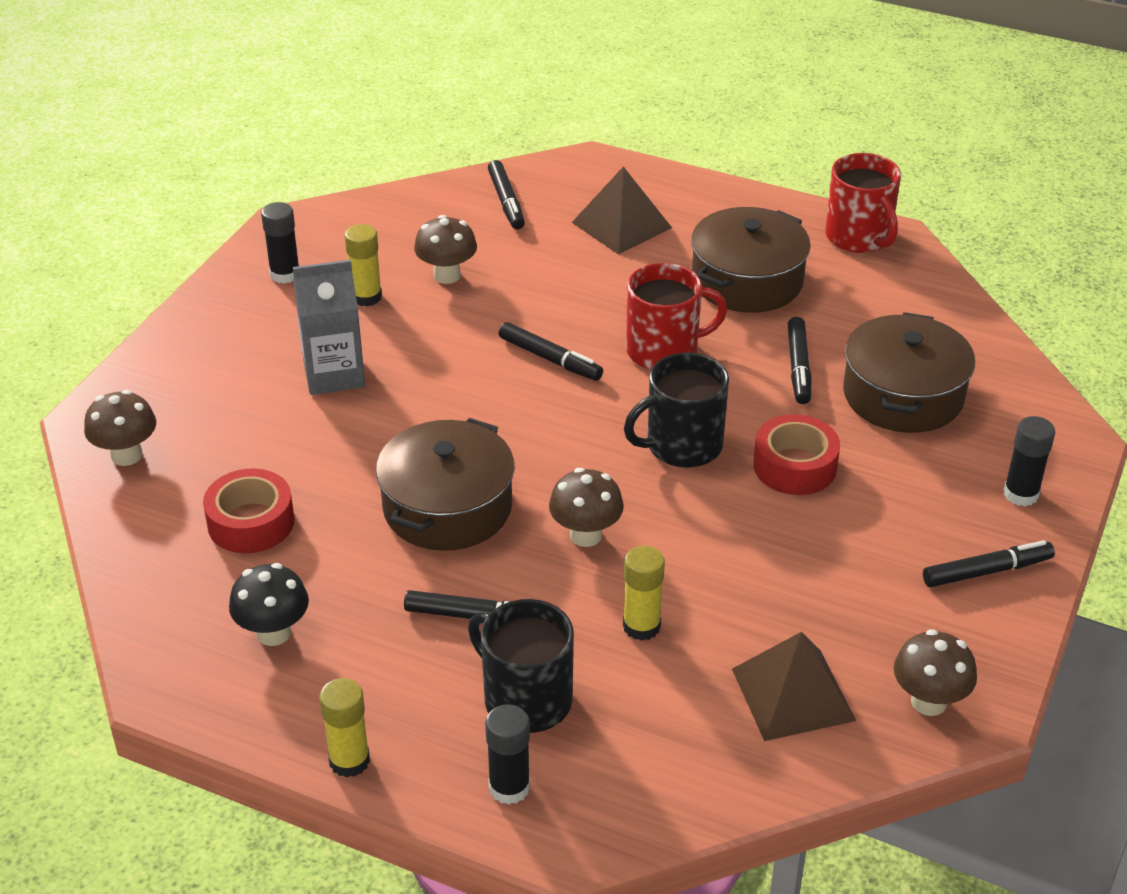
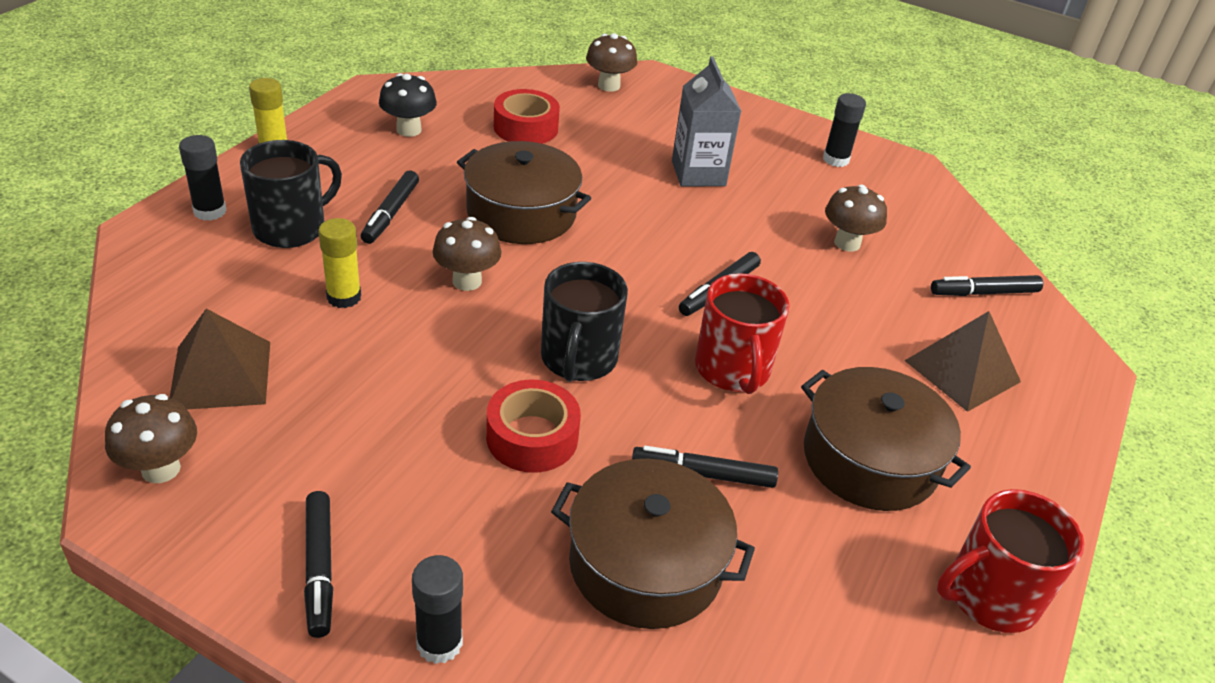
camera: 90 degrees right, 0 degrees up
yellow glue stick [345,224,382,306] -> none
black mug [624,352,729,468] -> black mug turned 150 degrees counterclockwise [541,262,628,382]

